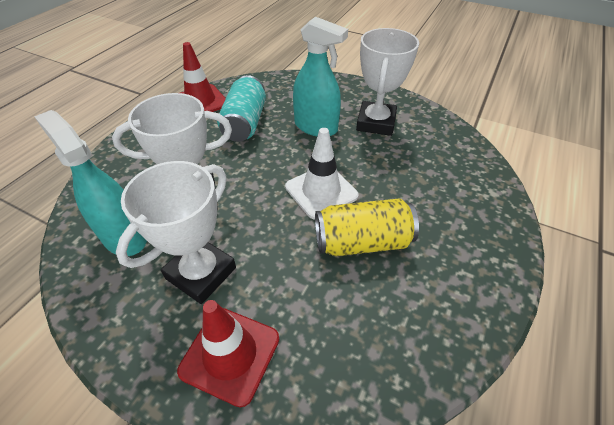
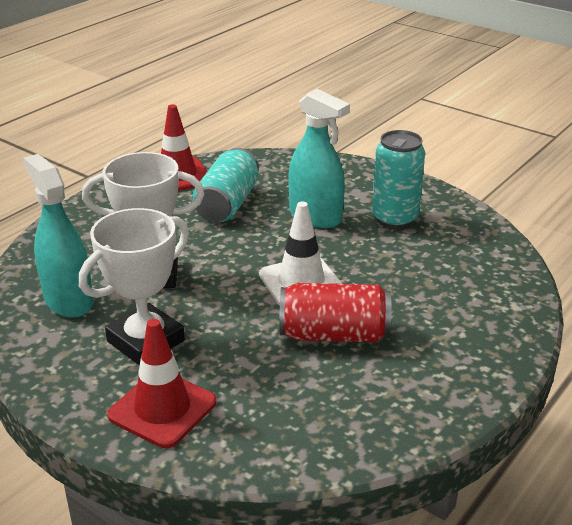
camera: 10 degrees right, 15 degrees down
yellow can [315,198,419,256] -> red can [279,283,392,342]
white trophy [356,28,419,136] -> turquoise can [372,130,425,229]

